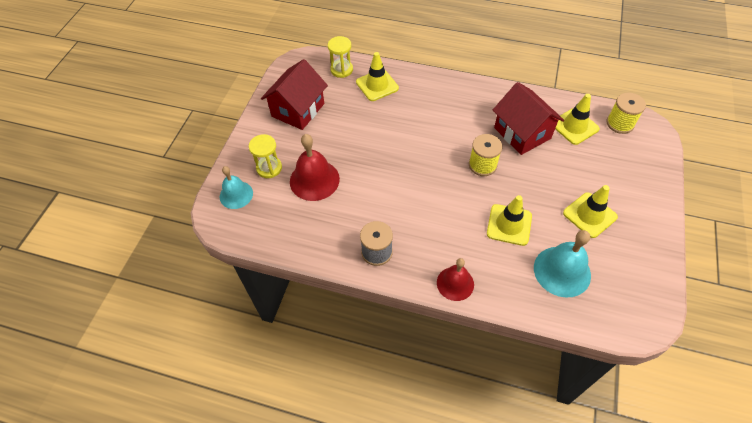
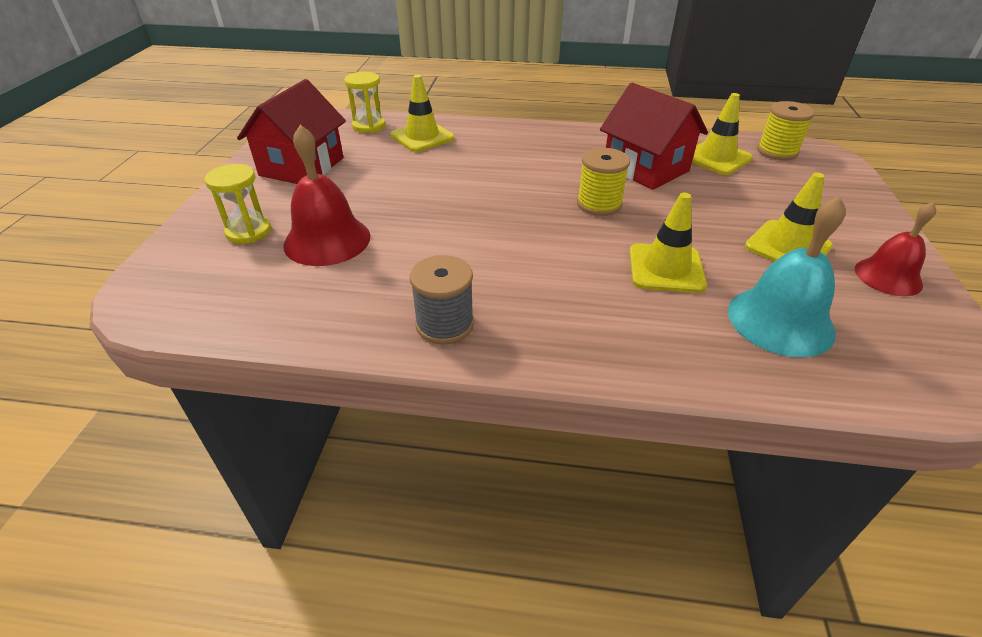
camera: 10 degrees left, 15 degrees down
turquoise bell [220,166,253,209] -> none
red bell [437,258,474,301] -> red bell moved to [855,202,936,296]

